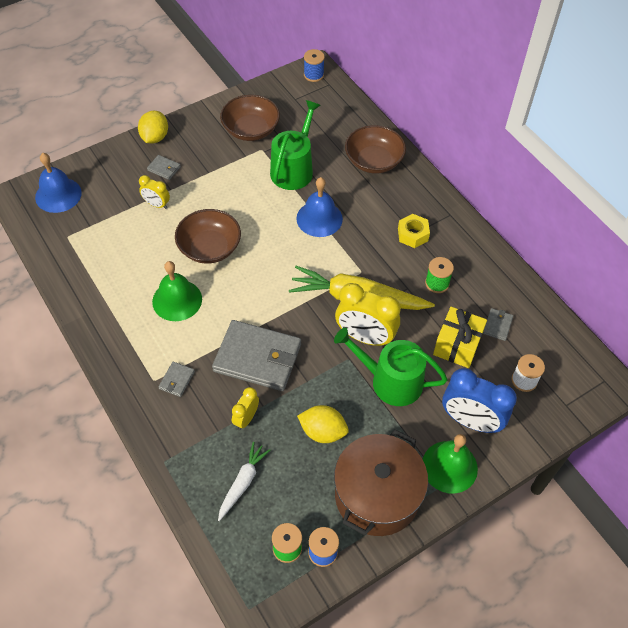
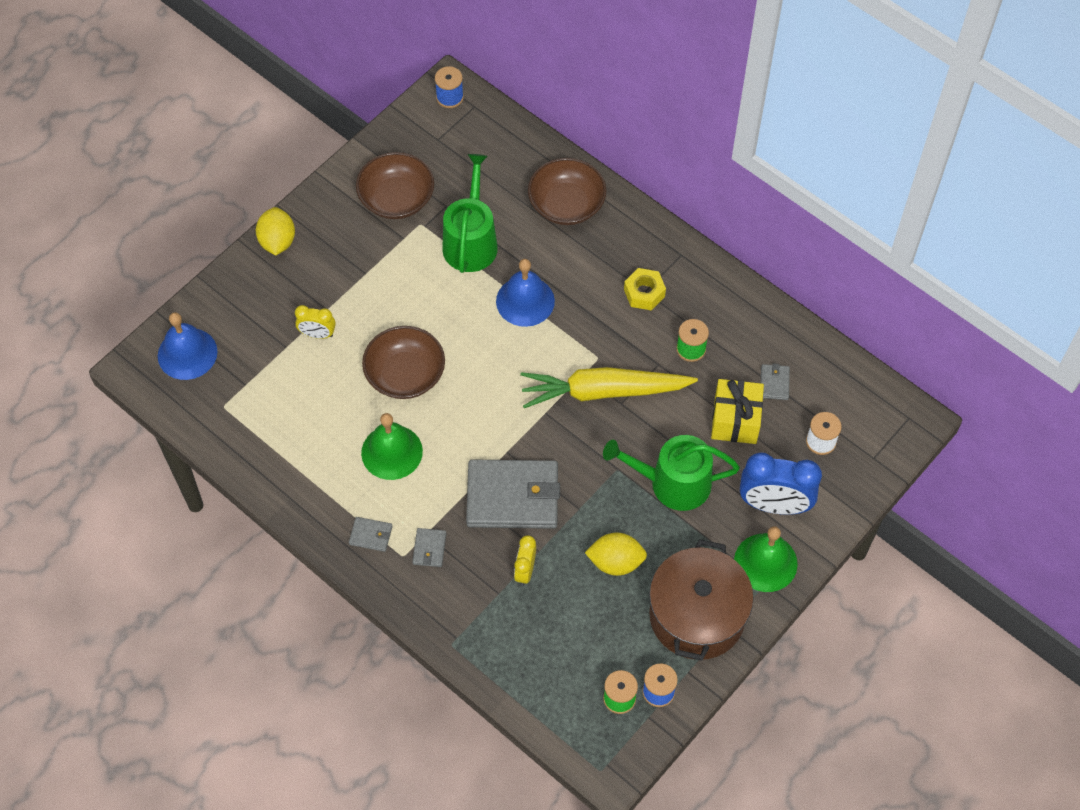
camera: 15 degrees left, 5 degrees up
grey wallet [147,155,181,180] -> grey wallet moved to [349,517,393,552]
white carrot [218,442,270,521] -> none
yellow clock [335,283,401,346] -> none

